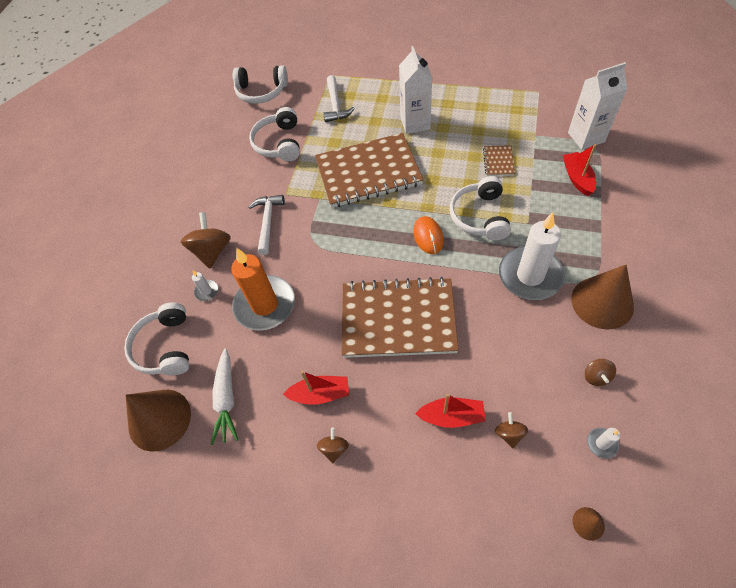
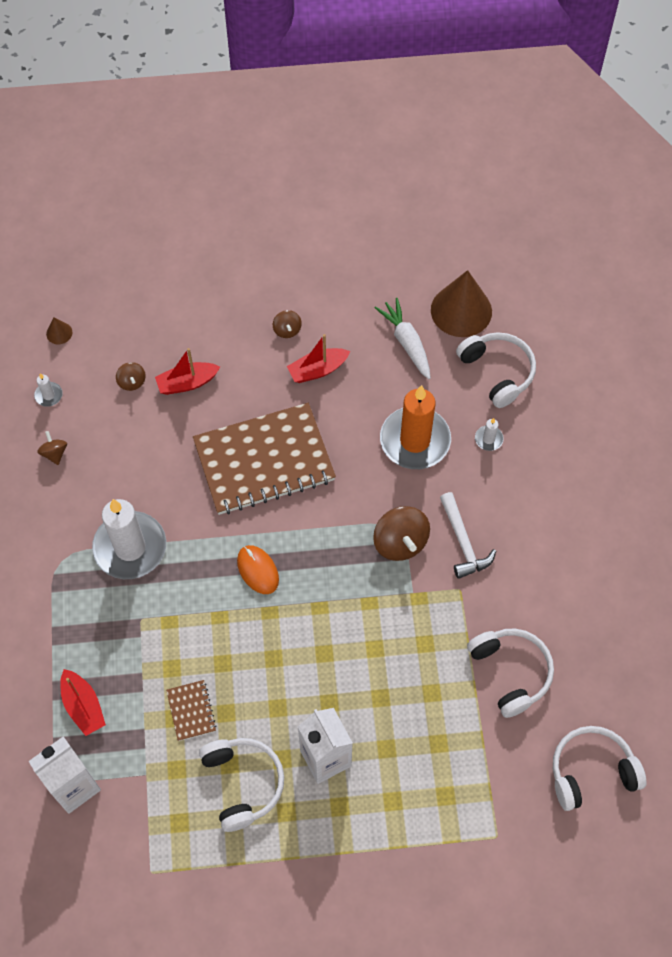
camera: 155 degrees right, 5 degrees up
brown spinning top [181,212,231,268] -> brown spinning top moved to [373,506,430,561]
brown notebook [315,133,423,208] -> none
white hammer [323,75,355,122] -> none
white headphones [450,176,511,240] -> white headphones moved to [199,738,284,832]
brown cone [571,265,634,330] -> none

